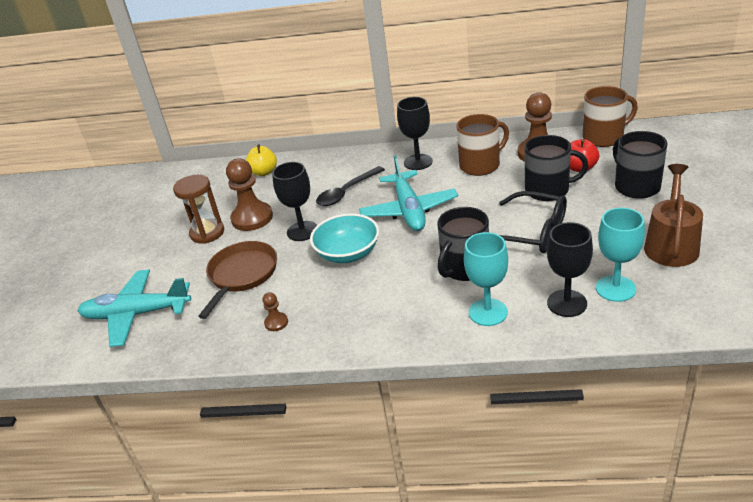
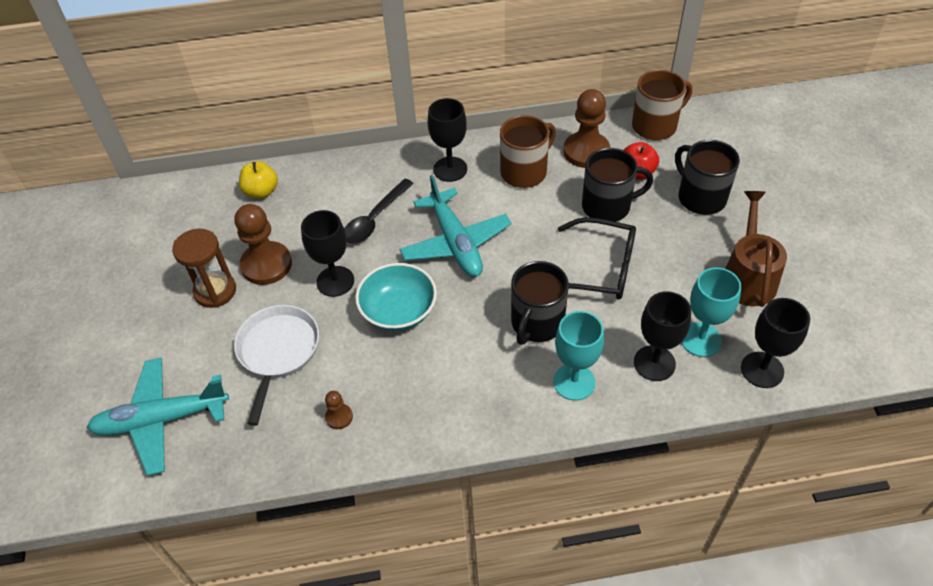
camera: 15 degrees left, 15 degrees up
brown pan [198,241,277,319] -> white pan [234,305,319,426]
none -> black goblet [741,298,810,388]

